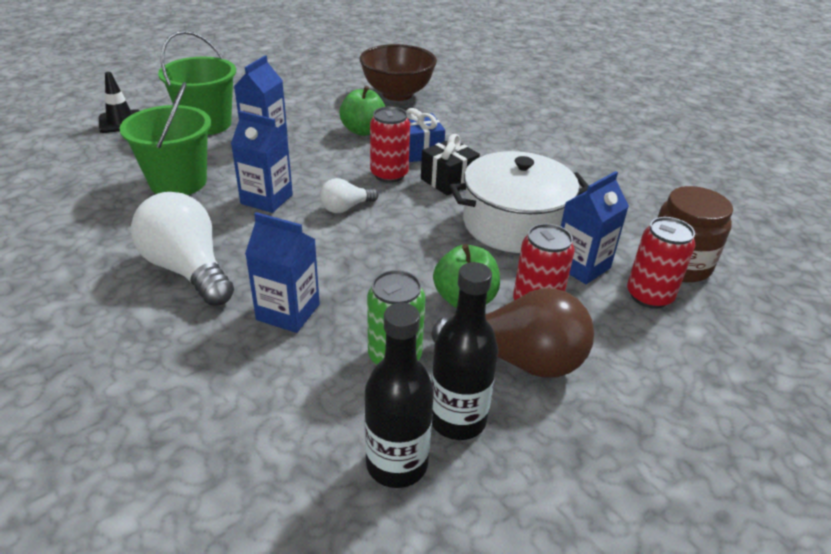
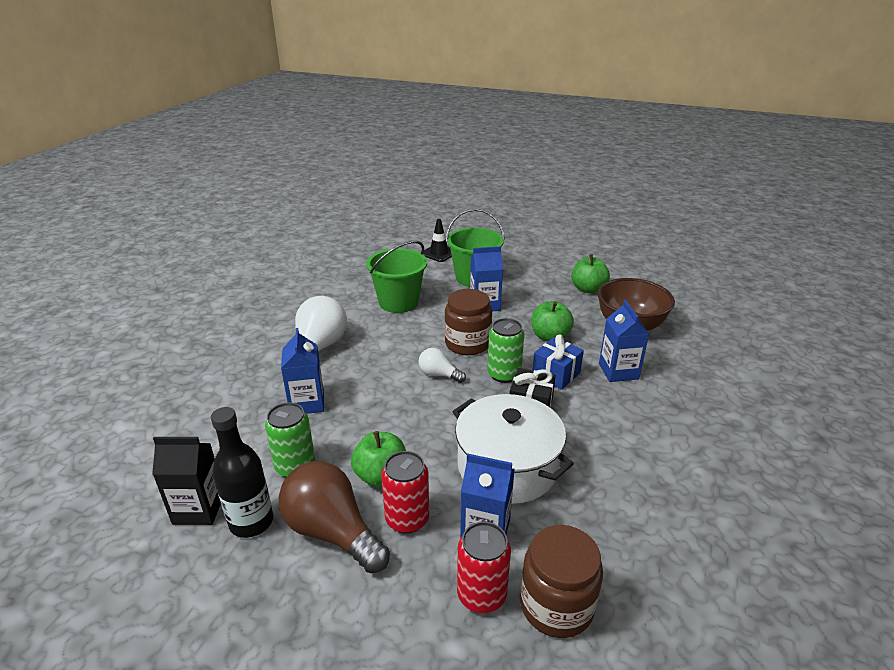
camera: 60 degrees right, 5 degrees down
blue carton [231,111,293,213] -> blue carton moved to [599,300,649,382]
black bottle [365,303,434,488] -> black carton [152,437,221,525]
red can [370,106,410,183] -> green can [487,318,524,383]
brown light bulb [431,288,594,378] -> brown light bulb turned 150 degrees clockwise [278,461,390,573]
none -> brown jar [445,289,492,355]
none -> green apple [572,254,610,293]

